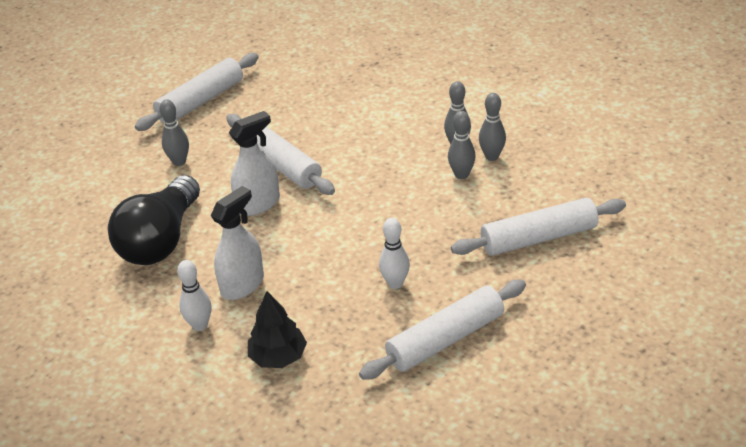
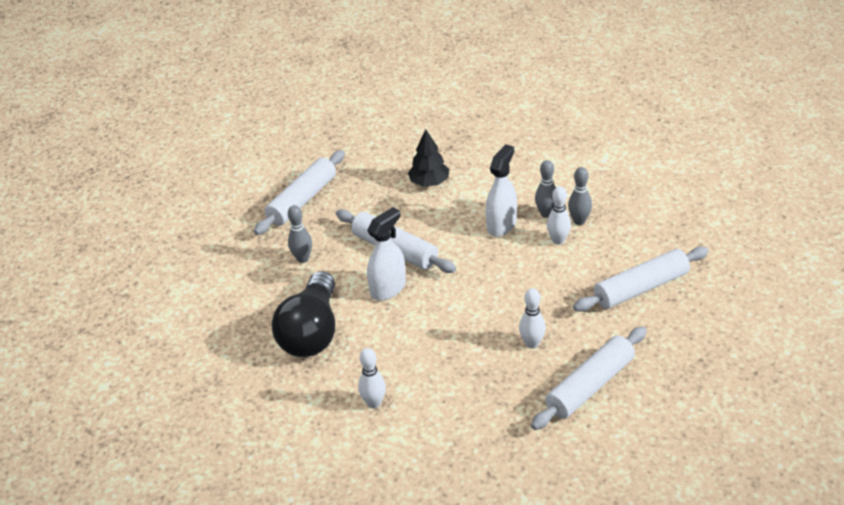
camera: 10 degrees left, 0 degrees up
white spray bottle [211,186,264,300] -> white spray bottle moved to [486,144,517,237]
black tree [248,291,307,368] -> black tree moved to [408,129,449,187]
grey bowling pin [448,111,476,179] -> white bowling pin [547,186,571,245]

